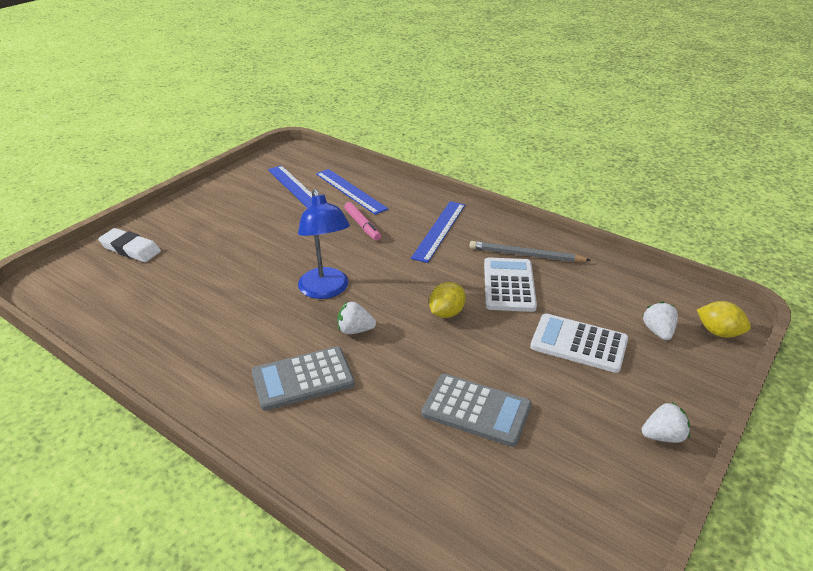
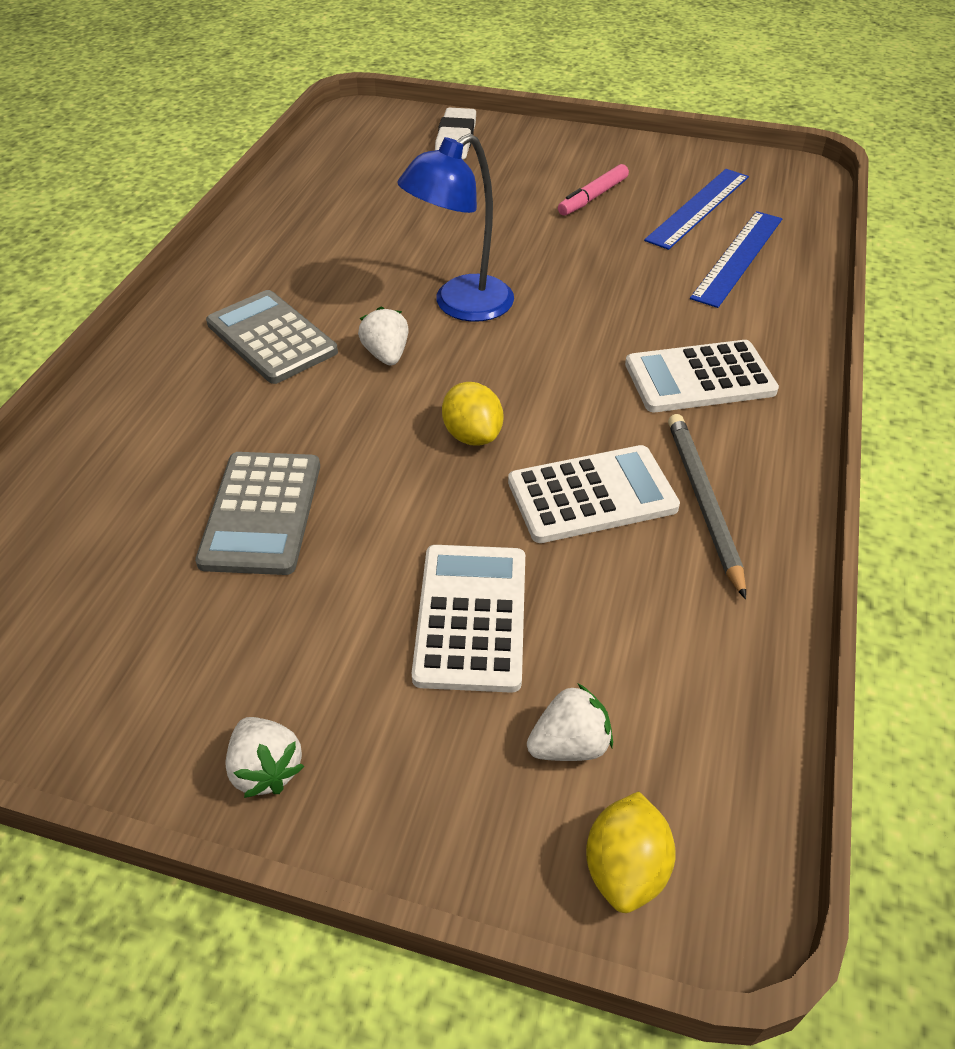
camera: 70 degrees right, 10 degrees up
pink marker [344,202,381,241] -> pink marker moved to [558,164,629,216]
blue ruler [411,201,465,263] -> white calculator [625,340,779,412]
yellow lemon [429,282,466,318] -> yellow lemon turned 45 degrees clockwise [442,382,503,446]

